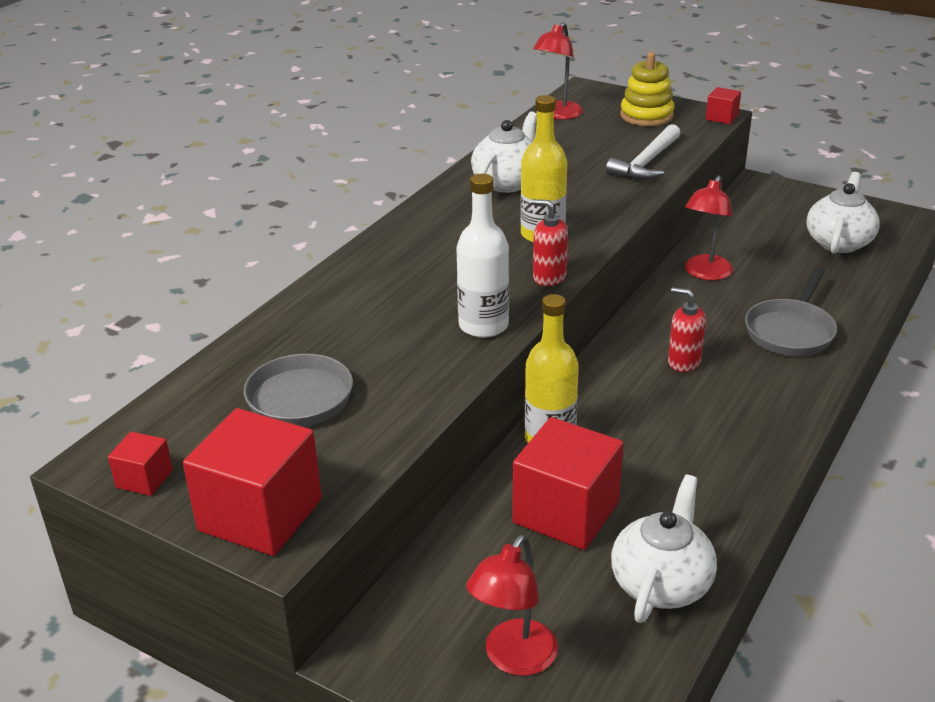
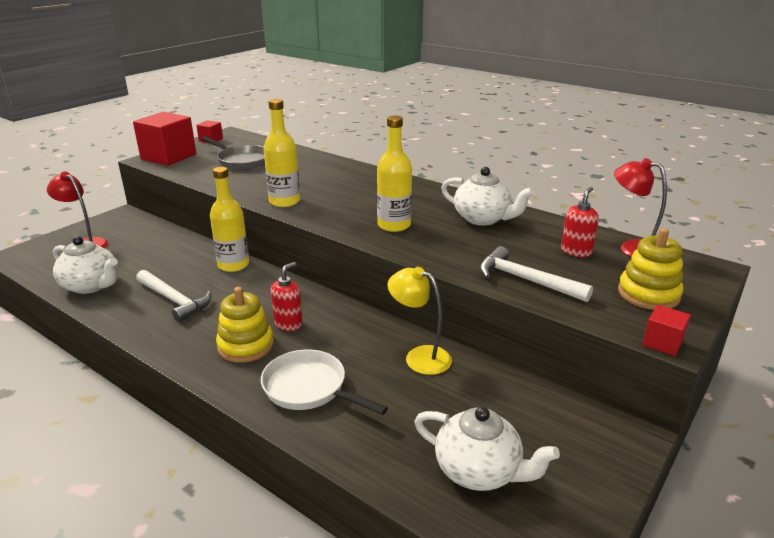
camera: 95 degrees right, 5 degrees down
white bottle [456,174,509,338] -> yellow bottle [263,99,300,207]
red cube [513,417,624,550] -> none
red soap dispenser [531,199,568,286] -> red soap dispenser moved to [561,187,599,257]
red lamp [685,175,733,280] -> yellow lamp [387,267,452,375]
grey pan [745,267,837,356] -> white pan [261,350,388,415]
none -> white hammer [136,270,211,322]
none -> yellow stacking toy [216,287,274,363]

